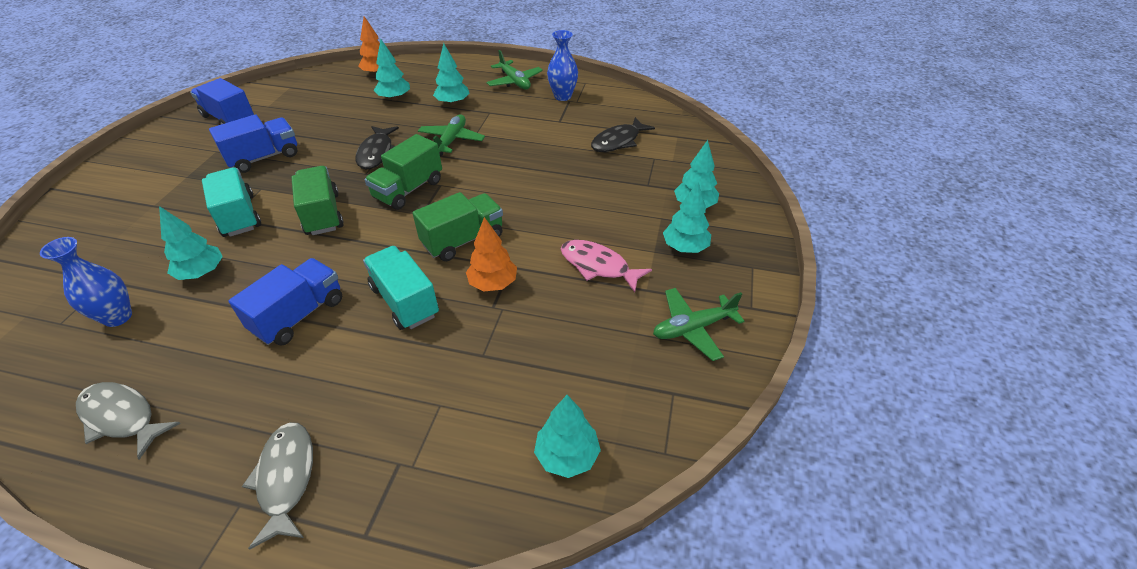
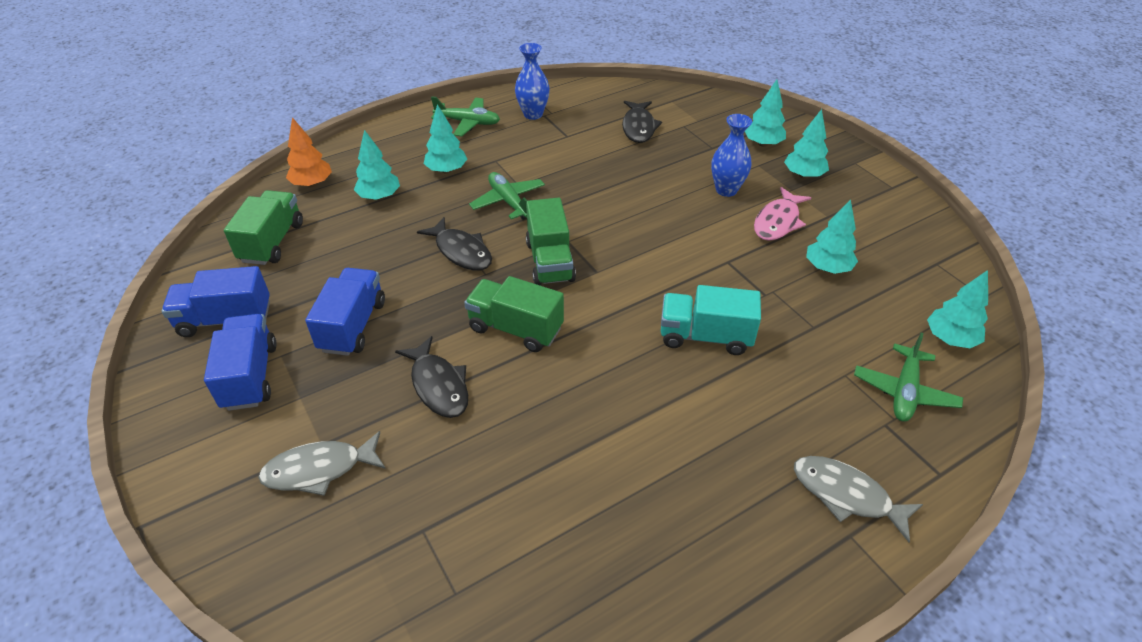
camera: 45 degrees left, 0 degrees up
blue vase [40,237,132,327] -> blue vase moved to [711,114,752,197]
grey fish [76,382,180,460] -> grey fish moved to [258,431,386,496]
turquoise tree [159,206,223,280] -> turquoise tree moved to [806,199,858,274]
turquoise truck [202,167,261,237] -> black fish [395,336,468,418]
blue truck [228,258,342,345] -> blue truck moved to [204,314,277,411]
green truck [413,192,503,261] -> green truck moved to [224,190,303,265]
orange tree [466,217,517,292] -> none
pink fish [561,240,652,293] -> pink fish turned 45 degrees counterclockwise [754,187,811,241]
green plane [653,288,745,361] -> green plane moved to [854,333,963,422]

